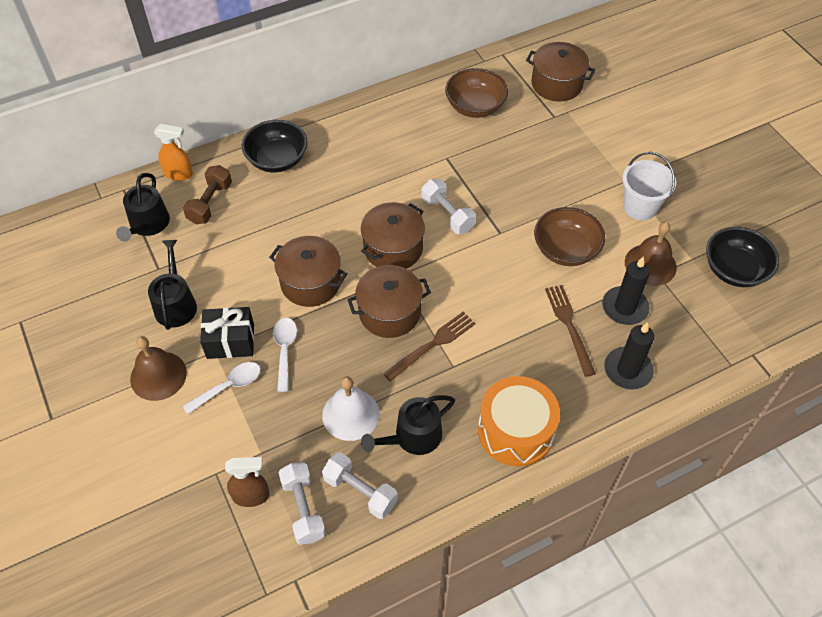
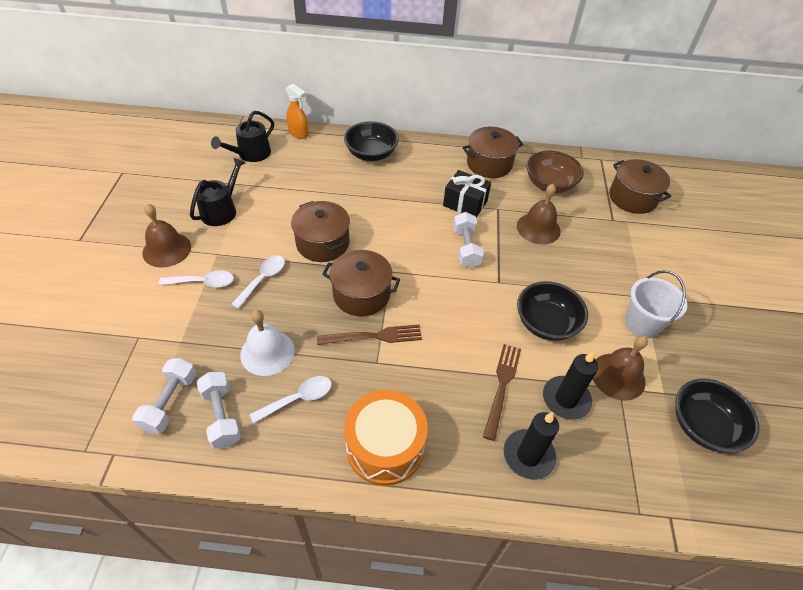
camera: 30 degrees right, 5 degrees down
brown dumbbell [183,165,232,224] -> none
black gift [200,307,254,359] -> black gift moved to [443,170,491,217]
brown spray bottle [225,457,270,507] -> none
brown pot [361,202,425,269] -> brown pot moved to [462,127,523,178]
black watering can [361,395,455,455] -> white spoon [249,376,332,424]
brown bowl [534,207,605,266] -> black bowl [517,281,588,341]
none -> brown bell [517,184,561,244]

